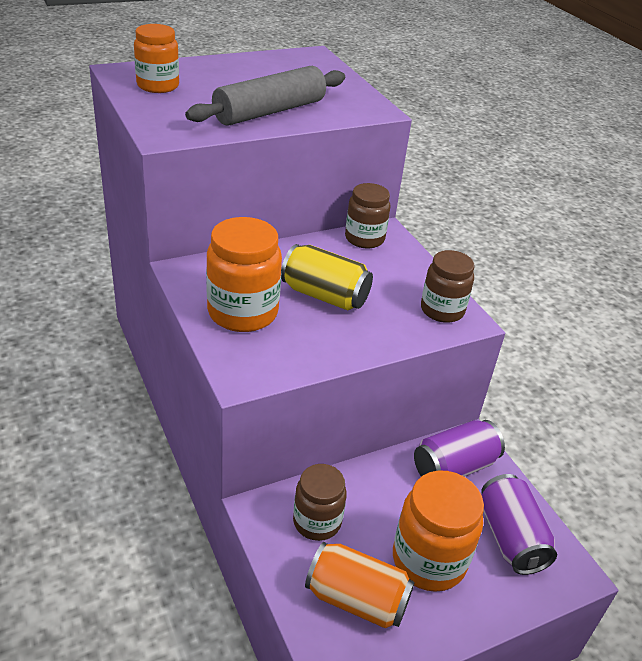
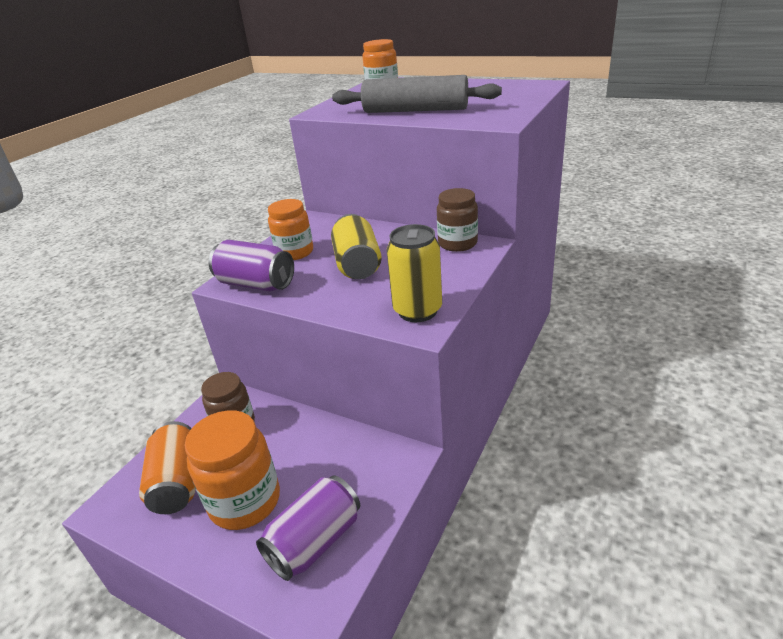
camera: 60 degrees right, 5 degrees down
orange jar [206,217,282,332] -> orange jar [268,199,313,260], size x0.67
purple can [414,420,505,477] -> purple can moved to [209,240,294,291]
brown jar [421,250,474,323] -> yellow can [387,224,442,322]

